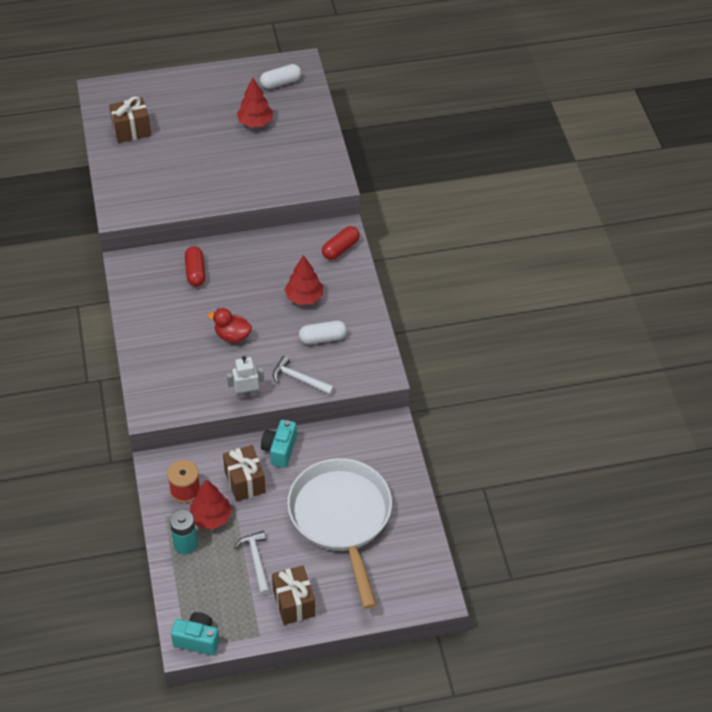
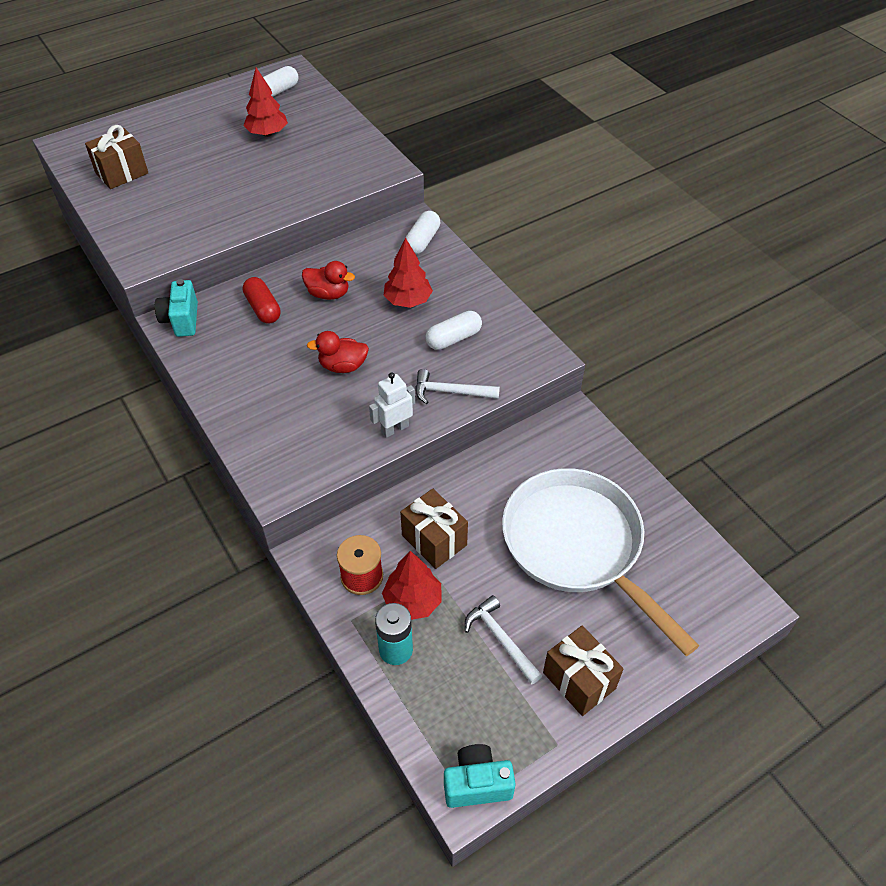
camera: 20 degrees left, 0 degrees up
turquoise camera [261,420,297,468] -> turquoise camera moved to [155,279,198,337]
red capsule [322,226,360,260] -> white capsule [406,211,440,254]
none -> red duck [302,261,355,300]

